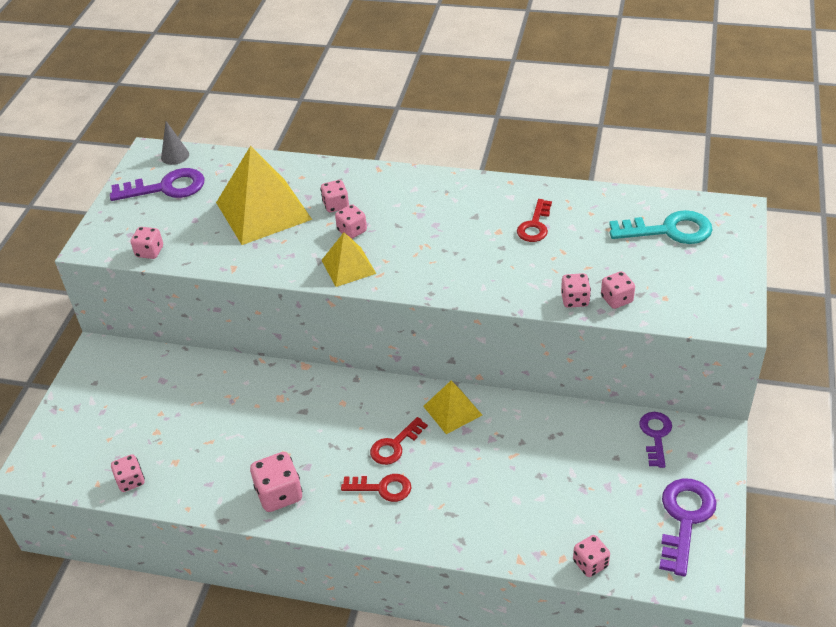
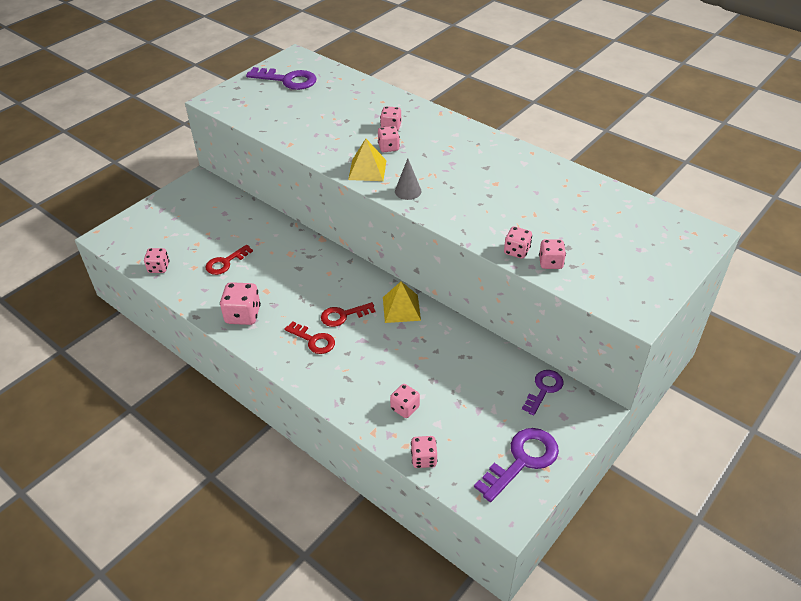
camera: 25 degrees right, 0 degrees up
pink dice [131,227,163,259] -> pink dice moved to [390,384,420,418]
grey cone [161,121,189,165] -> grey cone moved to [395,158,422,200]
yellow pyramid [216,146,312,245] -> none
red key [517,199,552,242] -> red key moved to [205,245,253,275]
turquoise key [609,210,712,244] -> none

